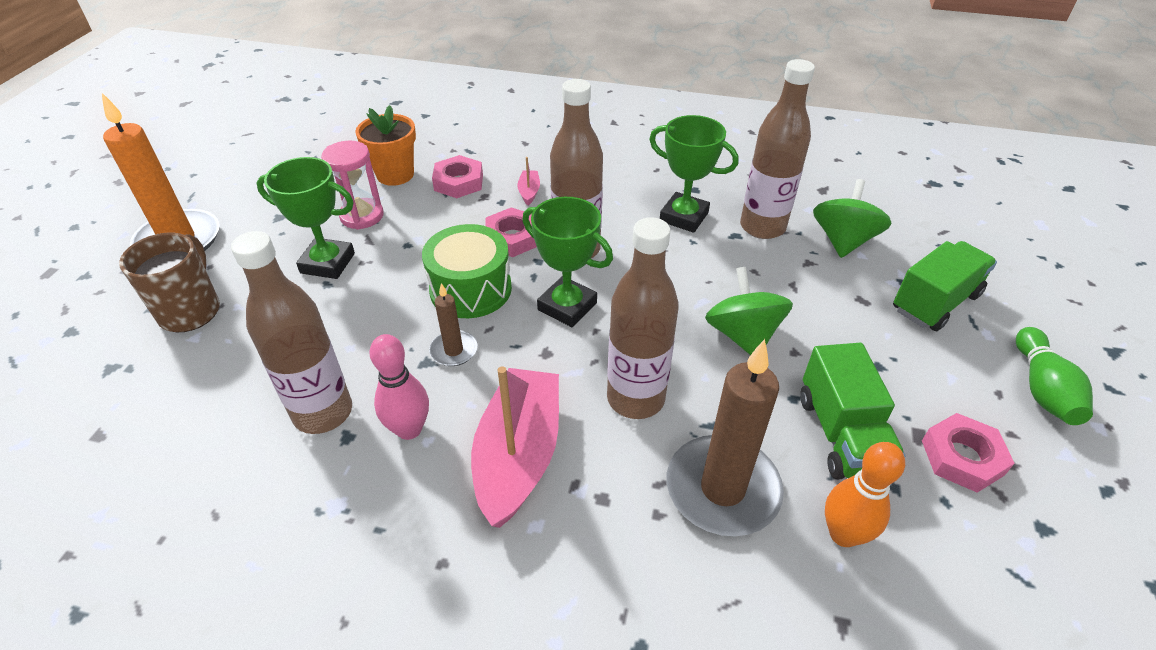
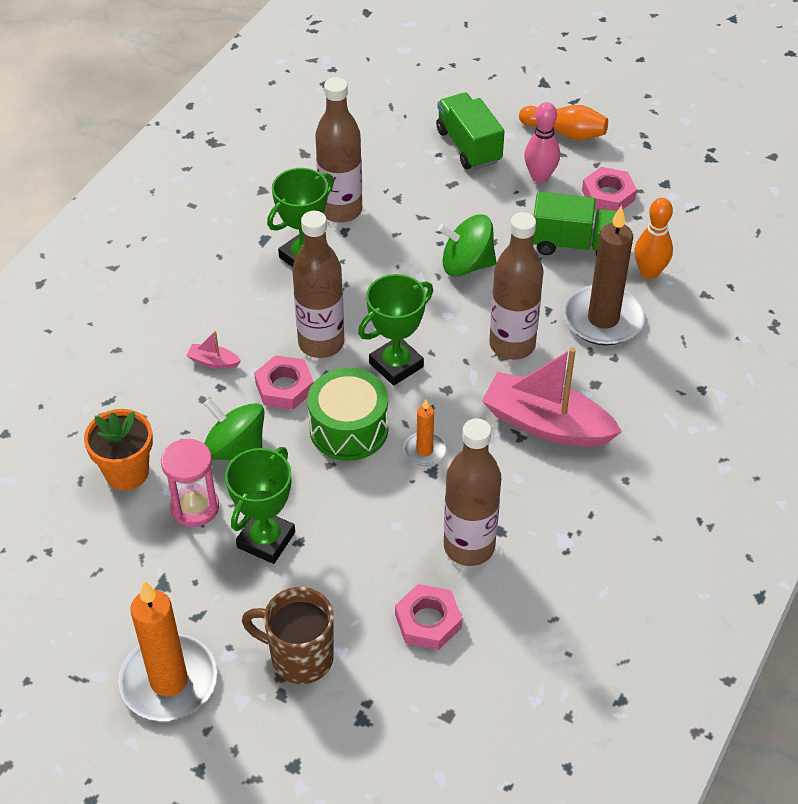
camera: 75 degrees left, 5 degrees up
pink bowling pin [369,334,429,440] -> pink bowling pin moved to [524,102,560,183]
brown candle [429,283,477,366] -> orange candle [403,399,446,466]
pink nut [432,155,483,198] -> pink nut moved to [395,584,462,650]
green spinning top [813,179,891,258] -> green spinning top moved to [204,398,265,460]
green bowling pin [1016,327,1093,425] -> orange bowling pin [519,105,608,140]

